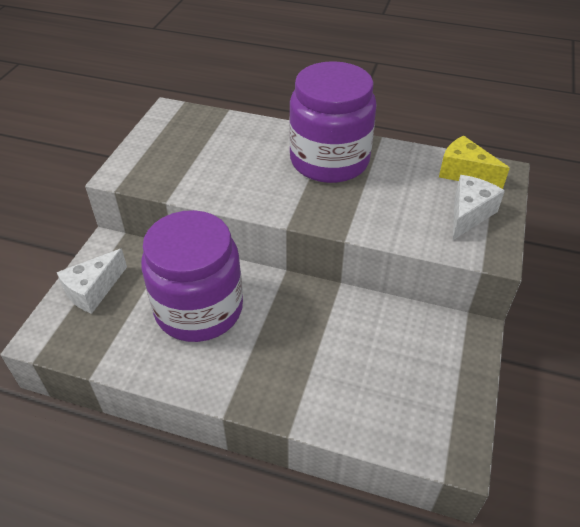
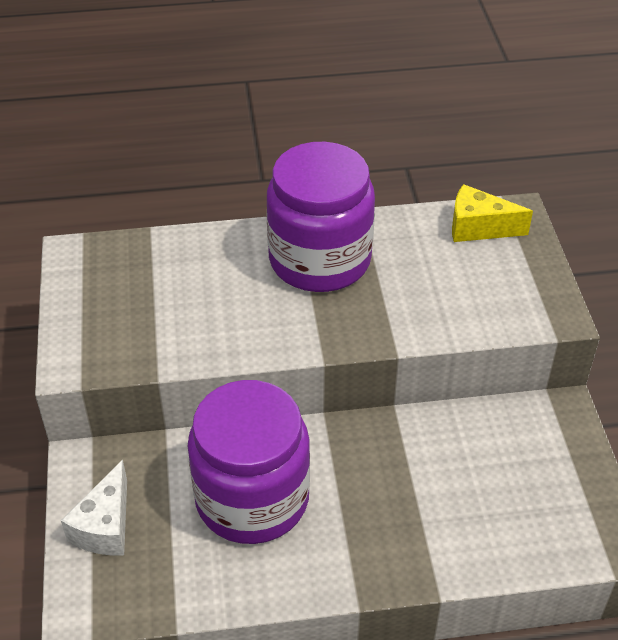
camera: 25 degrees left, 0 degrees up
white cheese [453,175,505,240] -> none

